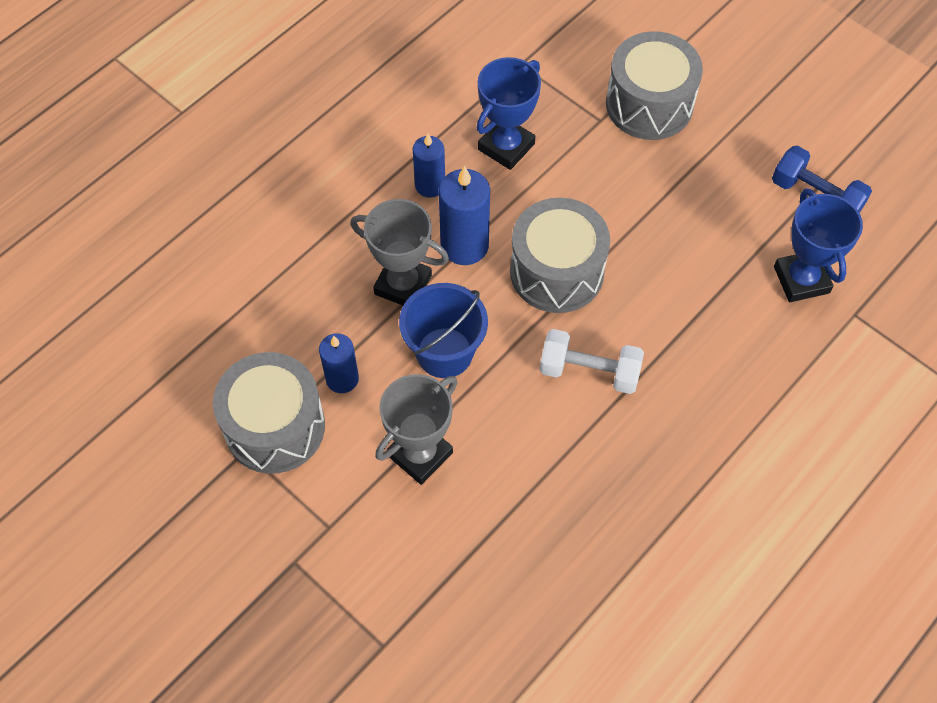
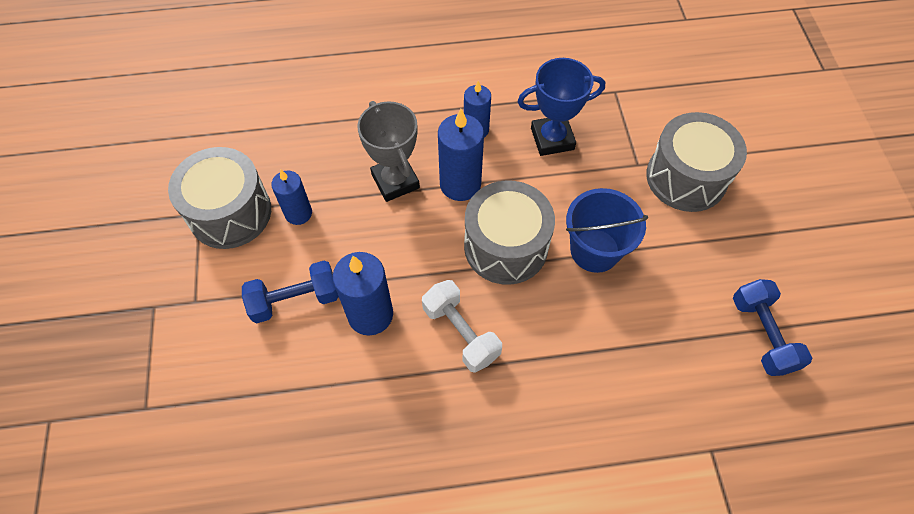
camera: 40 degrees right, 0 degrees up
grey trophy [375,374,458,485] -> blue dumbbell [242,260,339,323]
blue bucket [399,283,488,378] -> blue bucket moved to [566,188,648,273]
blue trophy [774,188,863,302] -> none
none -> blue candle [333,252,393,336]

